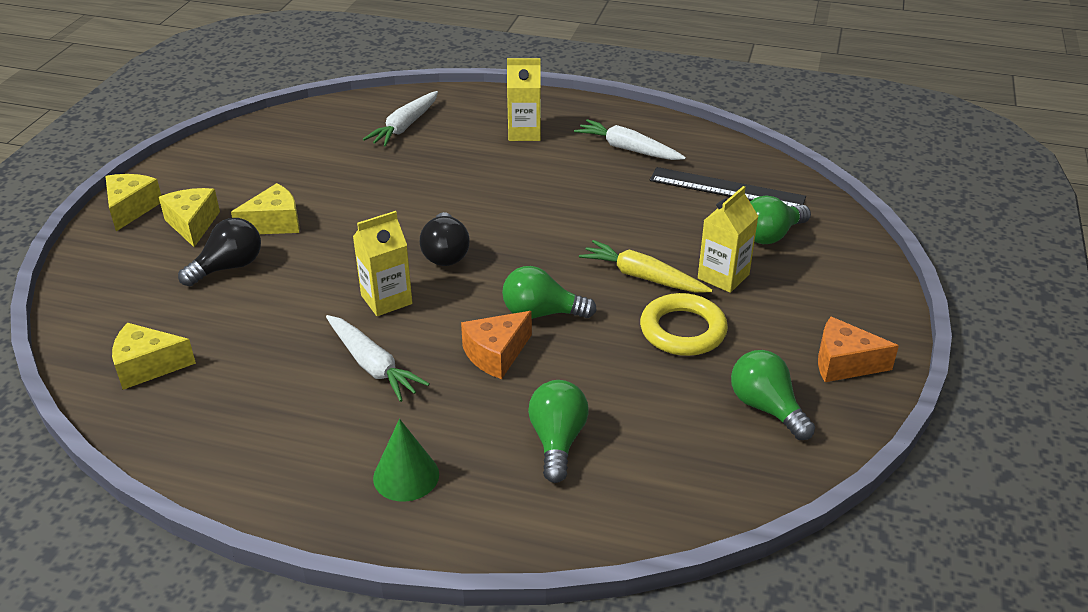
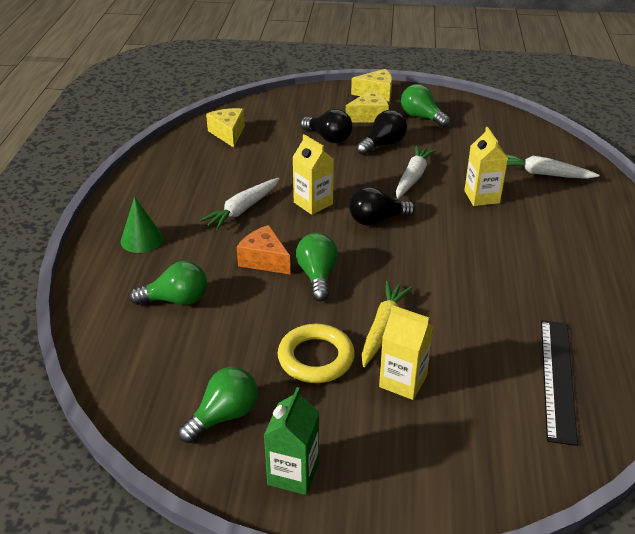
camera: 80 degrees right, 0 degrees up
yellow cheese [231,183,300,234] -> black light bulb [357,110,407,155]
yellow carton [507,58,541,141] -> yellow carton moved to [464,127,508,206]
white carrot [574,119,686,160] -> white carrot moved to [396,145,437,199]
green light bulb [750,195,811,244] -> green light bulb moved to [401,84,450,127]
orange cheese [818,317,899,382] -> green carton [264,387,319,495]

